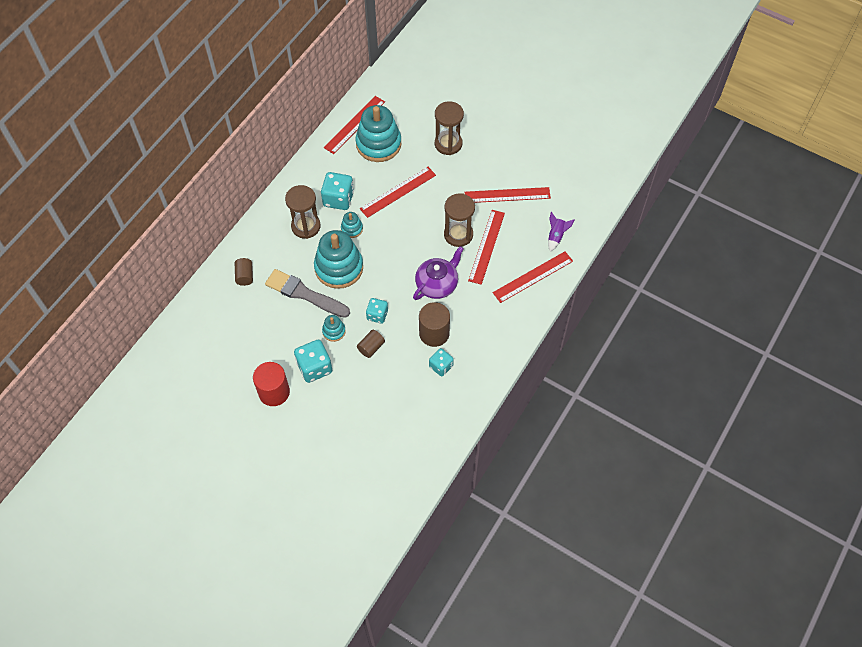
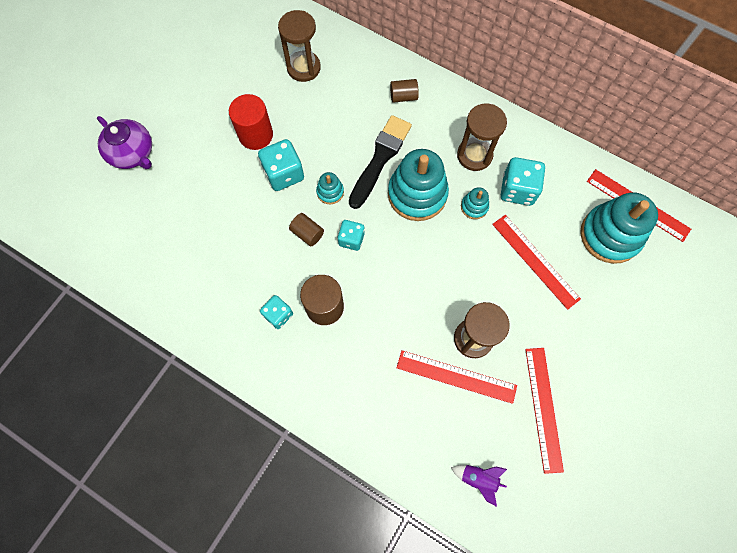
camera: 90 degrees right, 10 degrees up
grey brush [265,269,350,318] -> black brush [349,115,412,209]
purple teapot [413,246,464,300] -> purple teapot moved to [97,116,152,169]
brown hourglass [435,101,464,155] -> brown hourglass moved to [278,10,321,82]
red ruler [493,251,573,303] -> none

